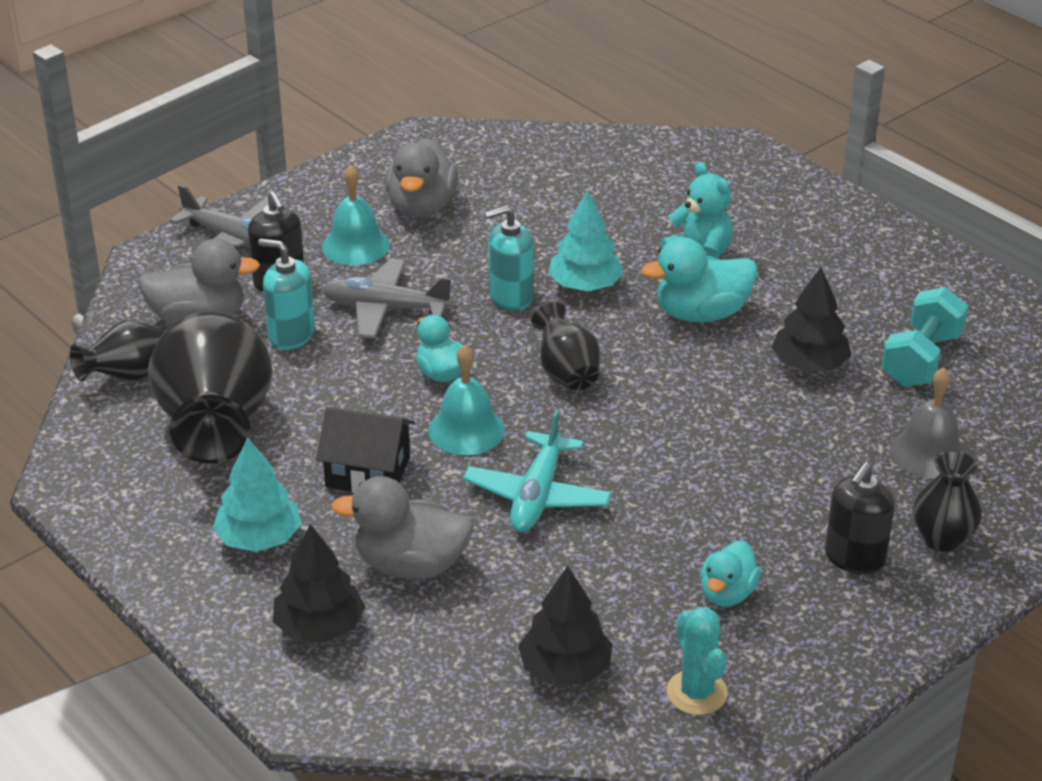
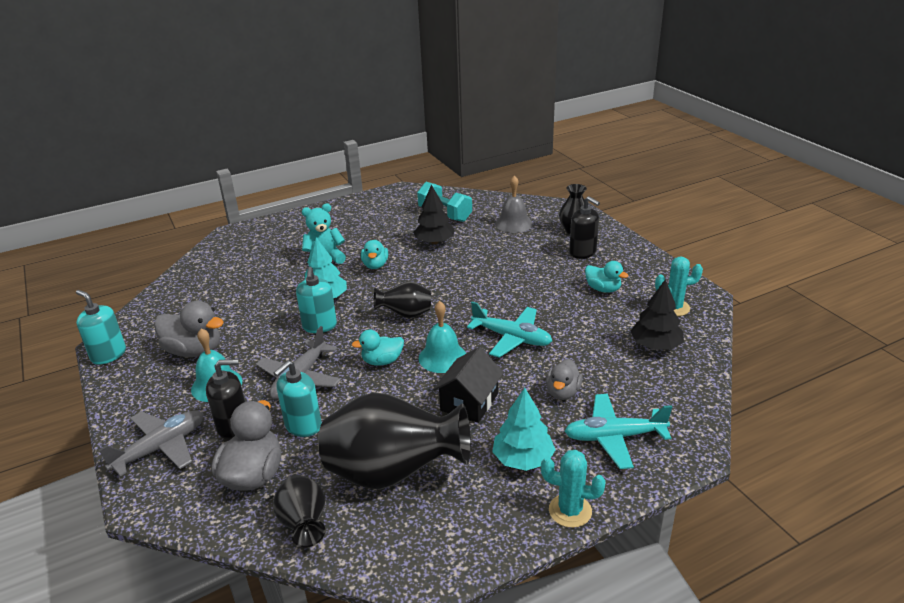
camera: 75 degrees left, 5 degrees down
black tree [273,524,365,642] -> turquoise plane [564,394,672,469]
grey duck [331,476,474,579] -> grey duck [546,359,583,400], size x0.63
turquoise duck [641,237,757,322] -> turquoise duck [361,240,388,269], size x0.63
none -> turquoise soap dispenser [76,290,126,365]
none -> turquoise cactus [541,450,606,528]

